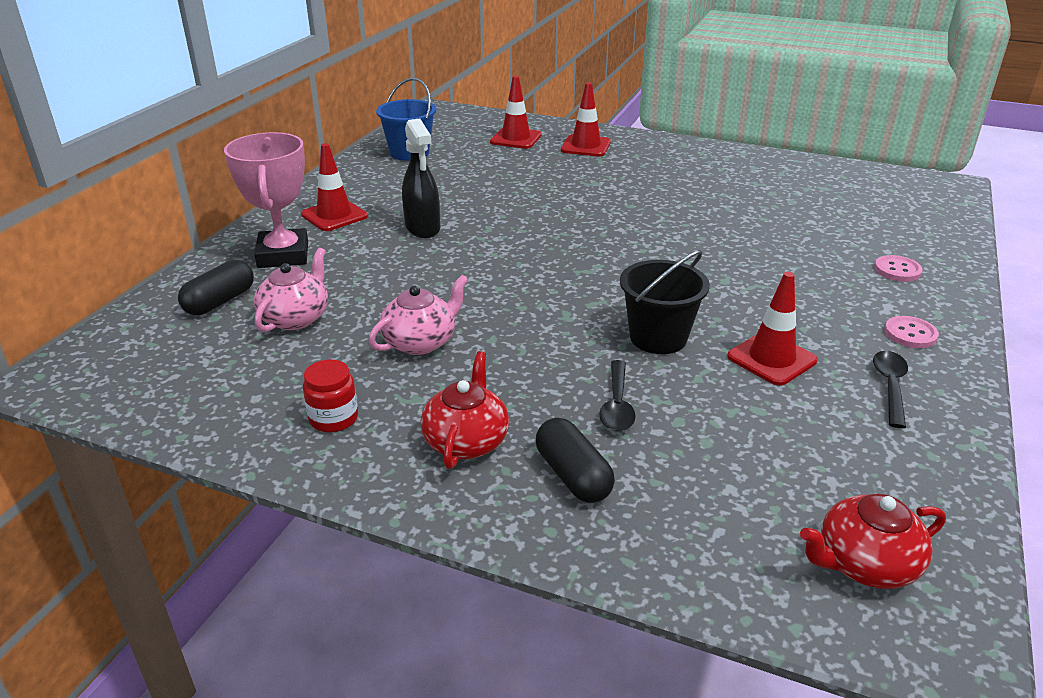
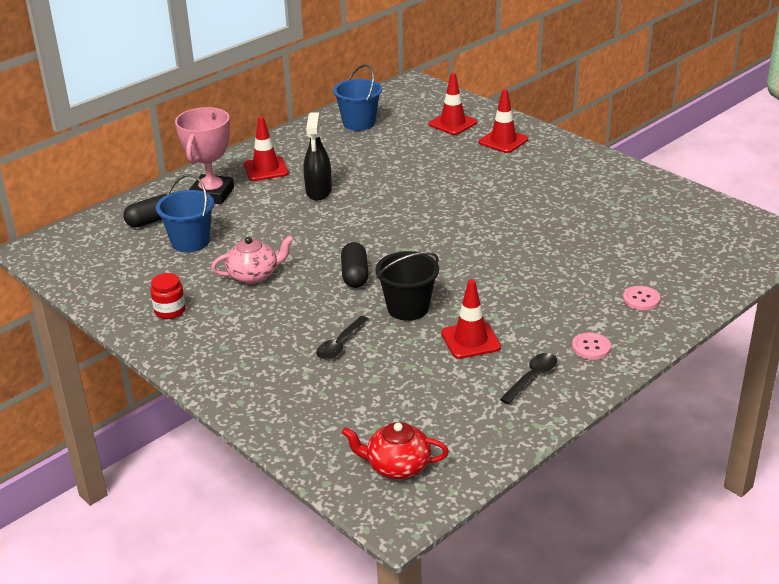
camera: 25 degrees right, 0 degrees up
pink teapot [254,248,328,332] -> blue bucket [156,174,214,252]
red teapot [421,351,509,469] -> none
black capsule [536,418,615,503] -> black capsule moved to [341,242,368,288]

